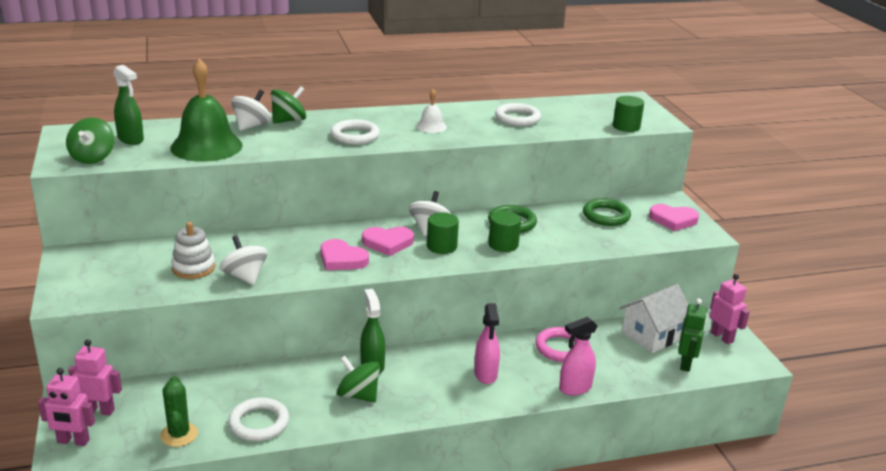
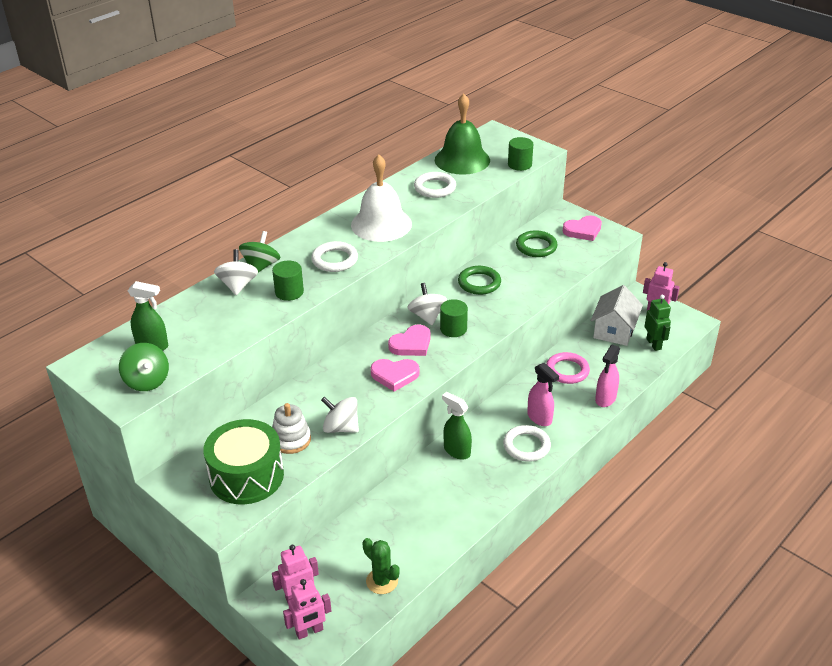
camera: 30 degrees left, 10 degrees up
green bell [170,59,243,162] -> green bell moved to [435,94,490,175]
white ring [228,397,289,441] -> white ring moved to [503,425,551,462]
green spinning top [337,356,380,403] -> none
white bell [416,89,447,133] -> white bell [351,155,412,242], size x2.11
green cylinder [488,211,521,252] -> green cylinder moved to [272,261,304,301]
none -> green drum [203,419,284,504]

